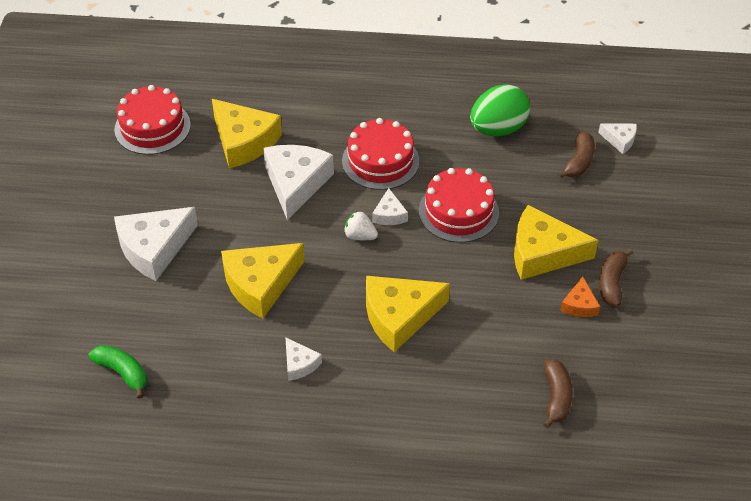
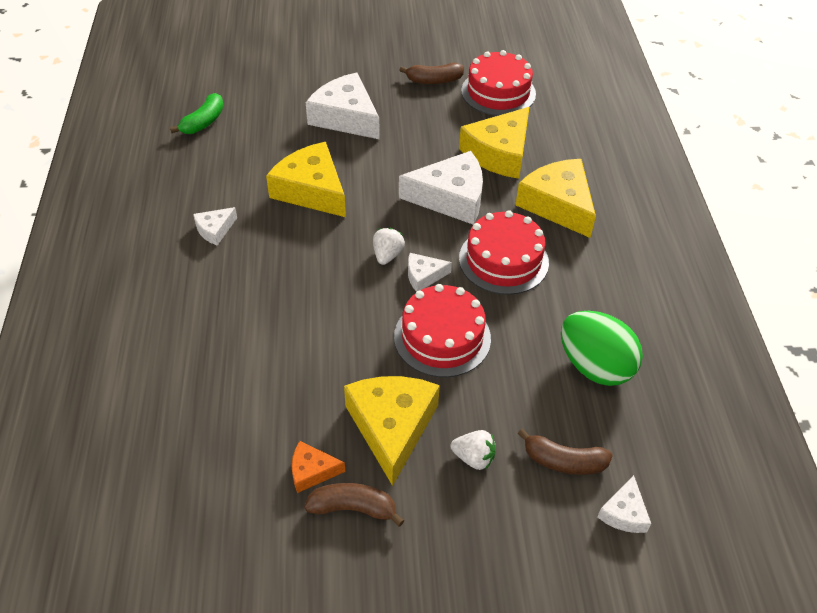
camera: 80 degrees right, 0 degrees up
yellow cheese [366,276,450,352] -> yellow cheese moved to [516,159,596,238]
brown banana [543,359,573,428] -> brown banana moved to [399,62,464,84]
none -> white strawberry [451,430,496,470]

